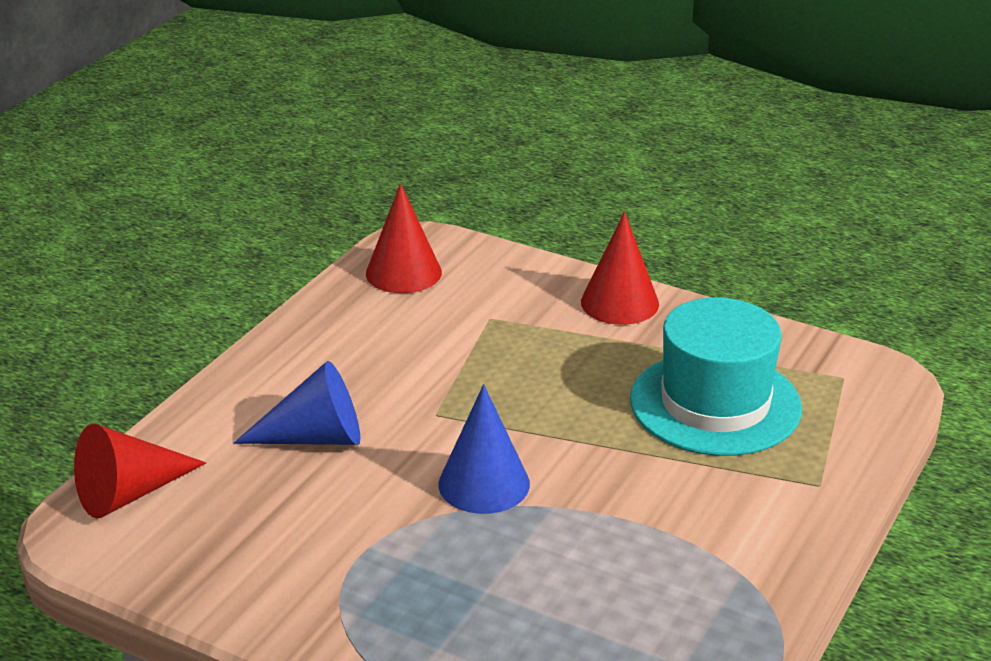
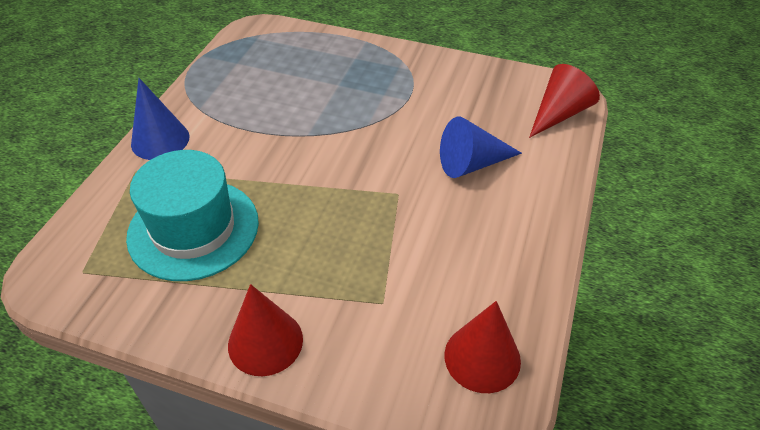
camera: 170 degrees right, 15 degrees up
blue cone [438,384,530,514] -> blue cone moved to [131,78,189,160]

